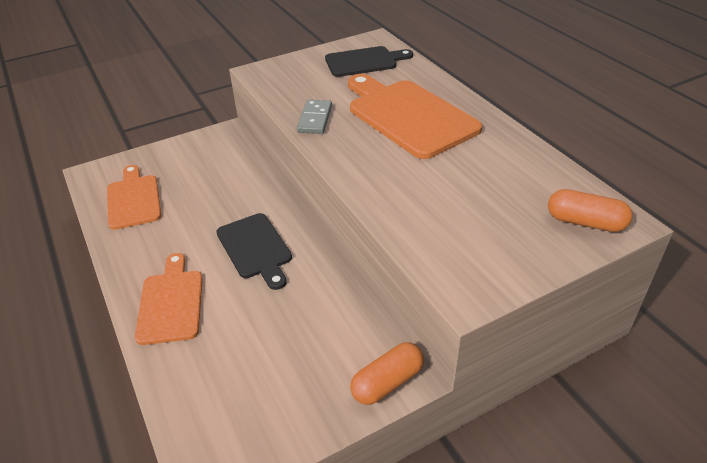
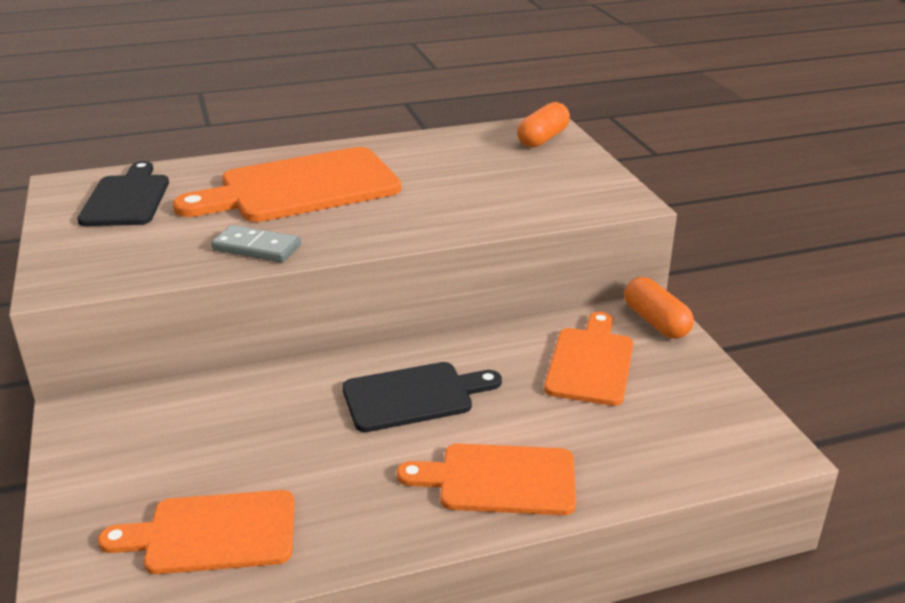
camera: 80 degrees left, 10 degrees down
none -> orange cutting board [544,312,633,406]

